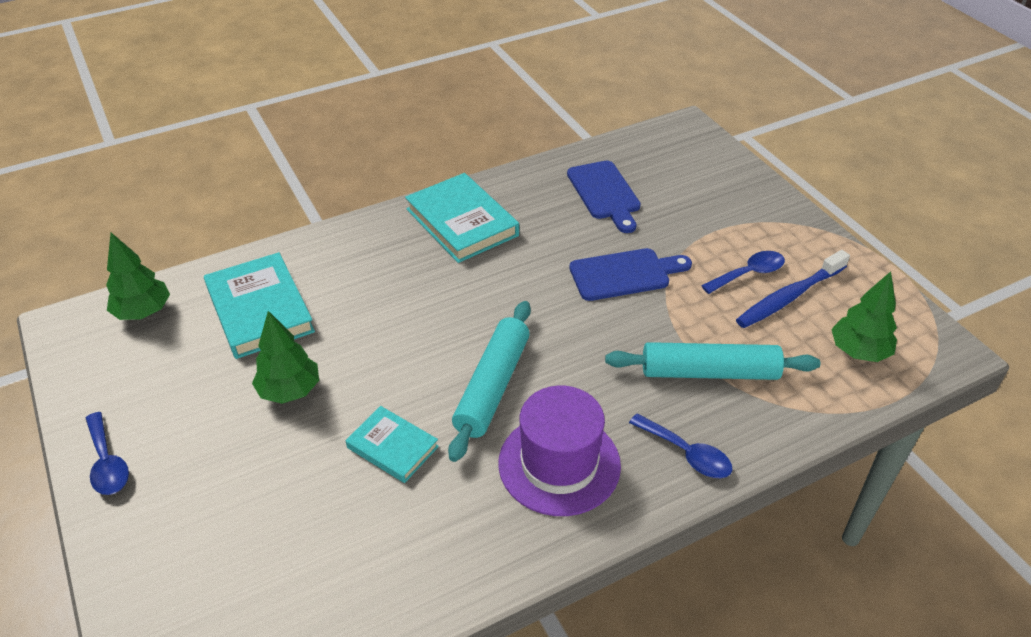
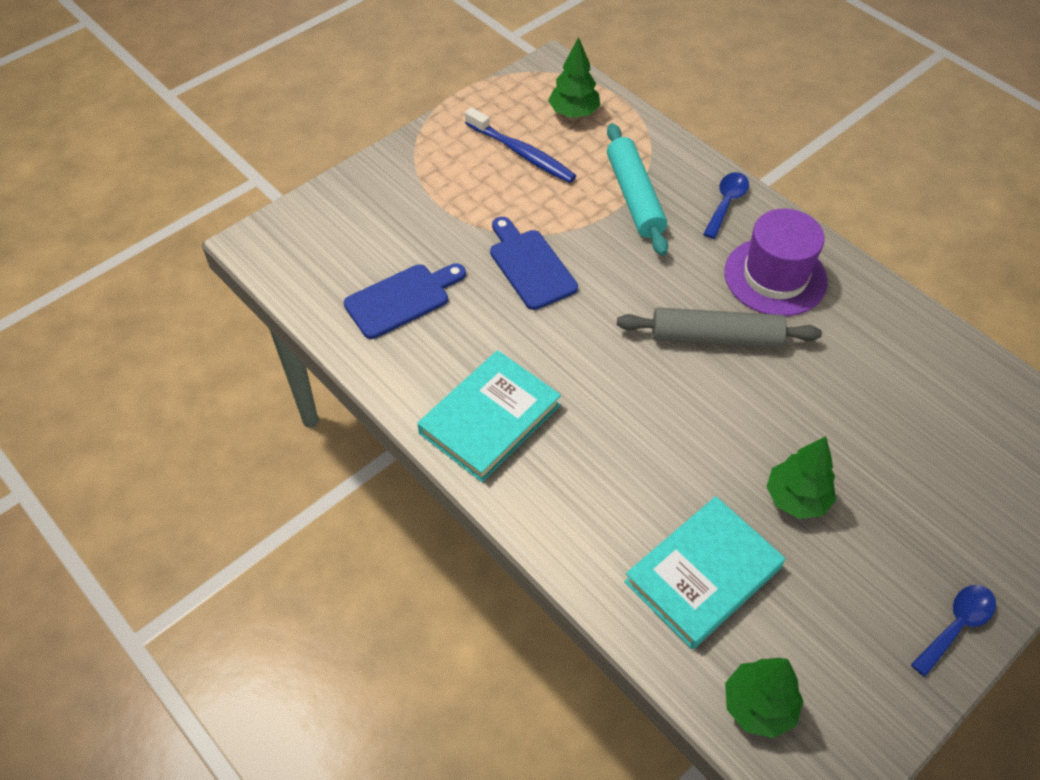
camera: 105 degrees left, 10 degrees up
turquoise book [345,406,439,483] -> none
turquoise rolling pin [448,301,531,462] -> grey rolling pin [617,307,822,348]
blue spoon [701,251,785,294] -> none

